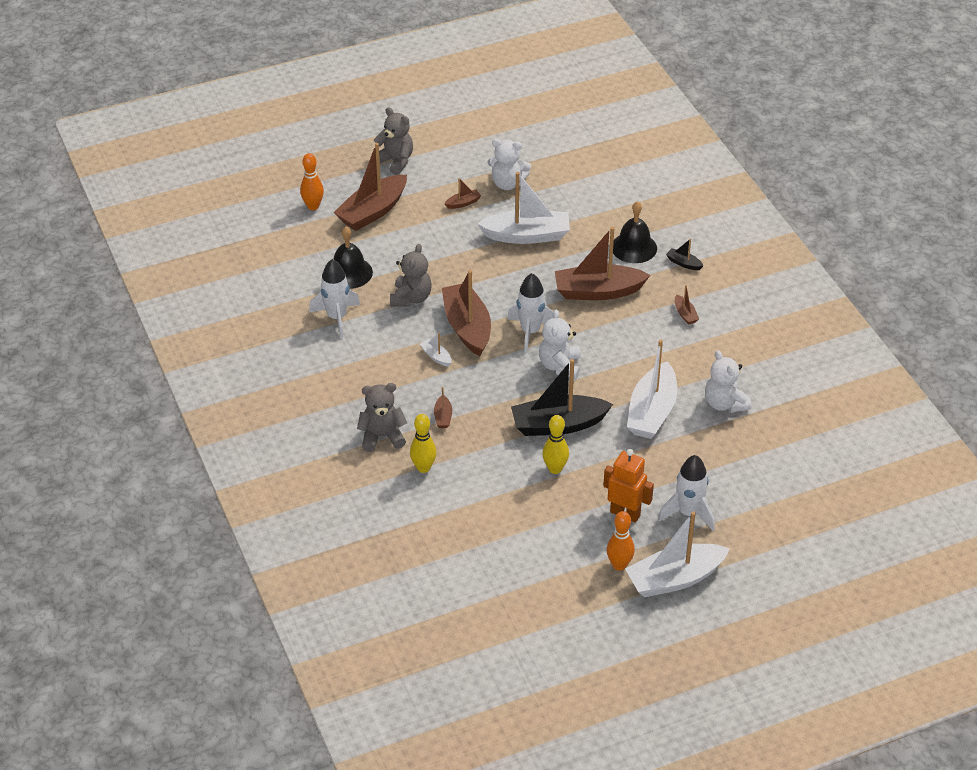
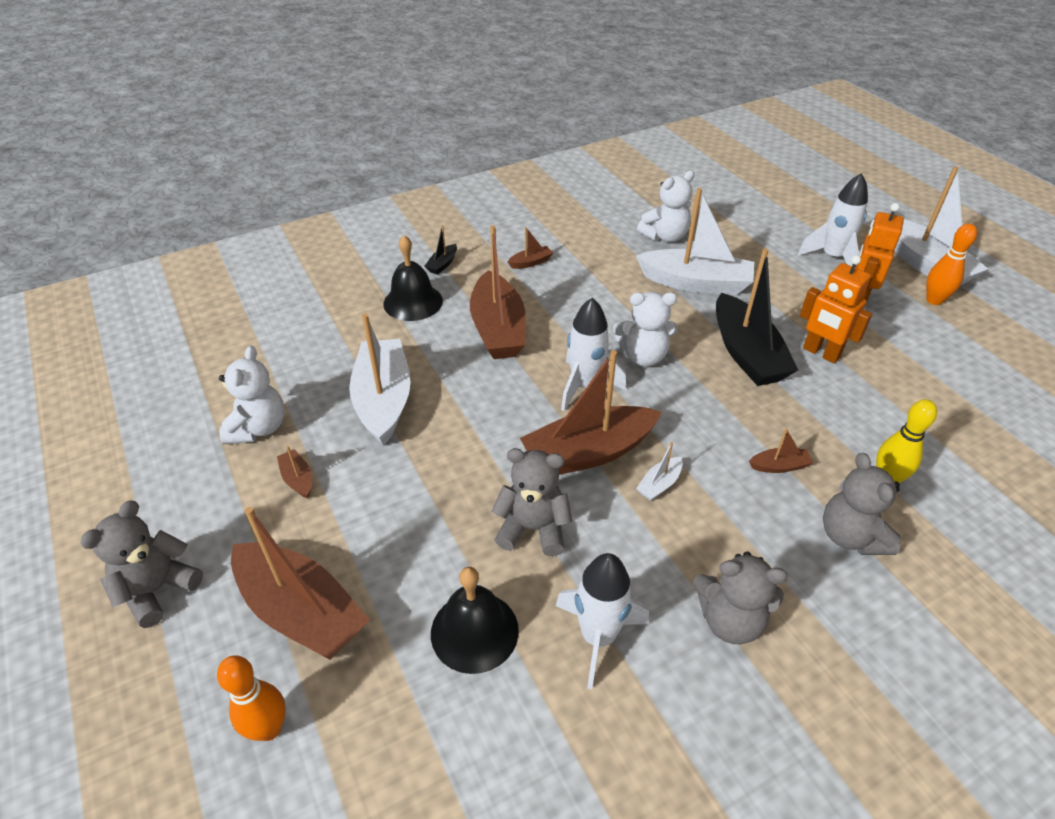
camera: 95 degrees left, 0 degrees up
yellow bowling pin [542,415,569,474] -> orange robot [800,255,872,363]
none -> grey teddy bear [693,552,788,644]

